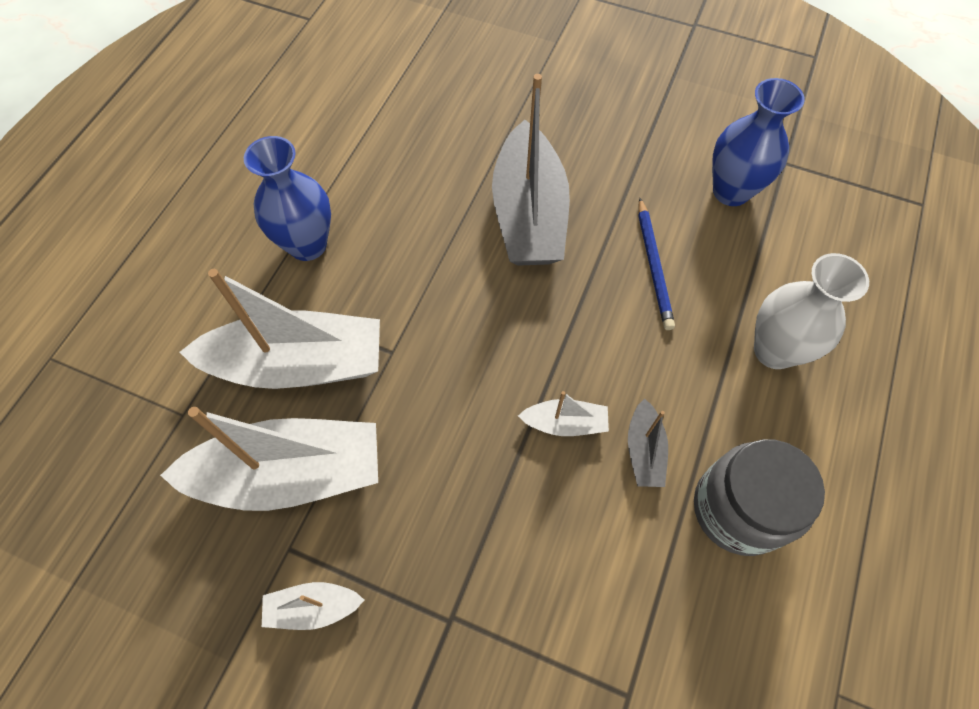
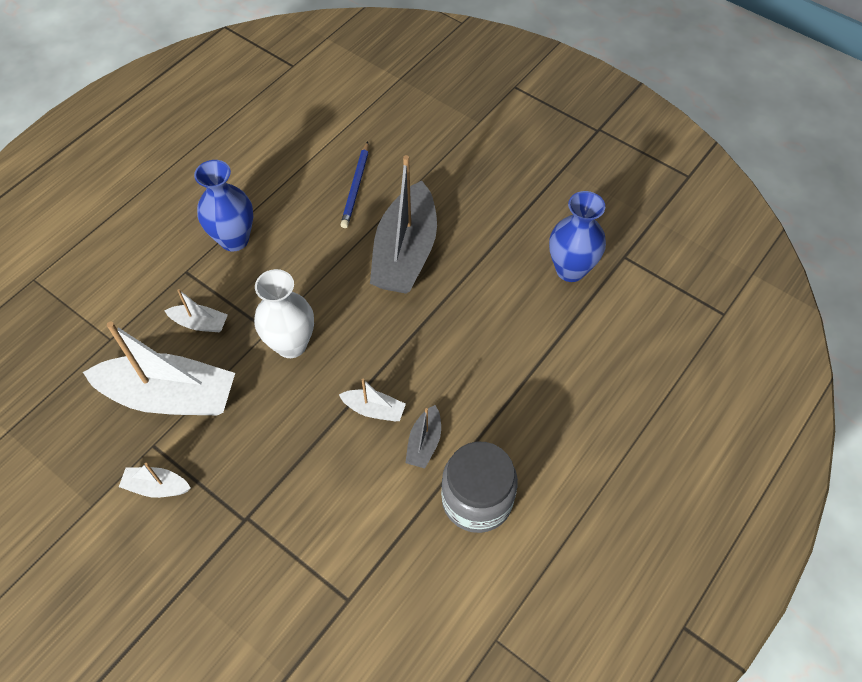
camera: 15 degrees right, 5 degrees down
white boat [180,269,380,389] -> white boat [164,289,228,332], size x0.45
blue pencil [638,198,675,330] -> blue pencil moved to [340,142,369,228]
white vase [754,253,869,369] -> white vase moved to [254,269,314,358]

